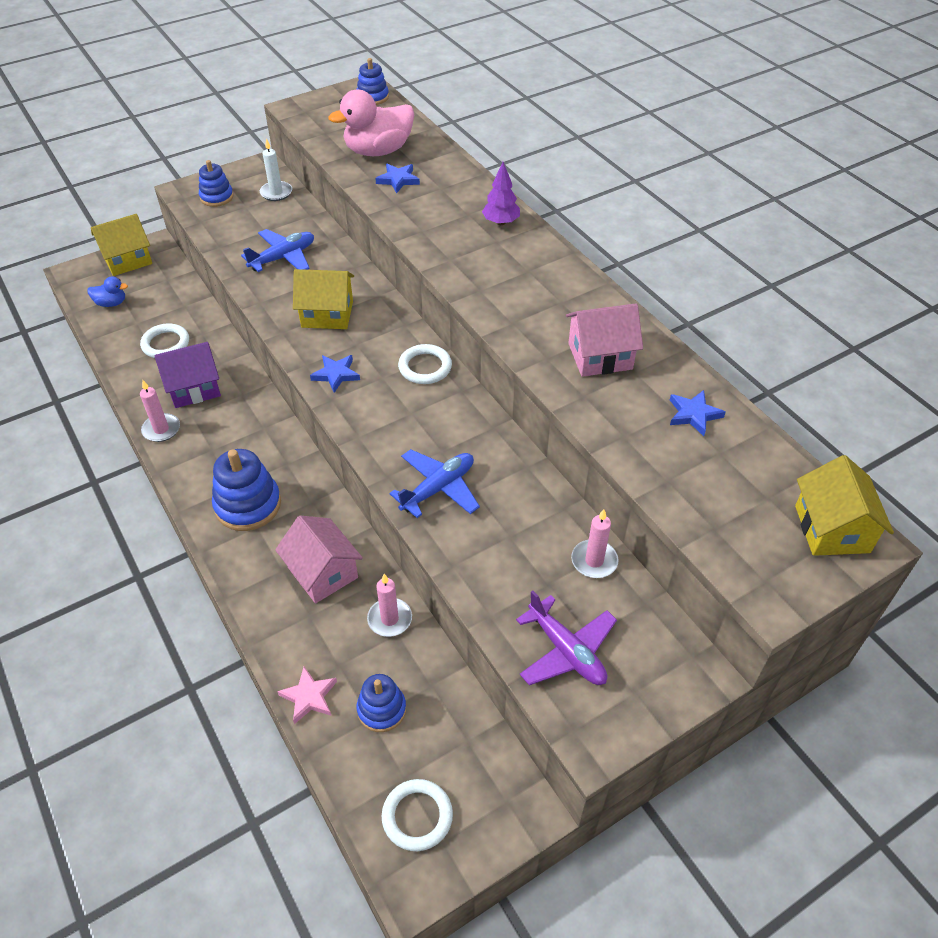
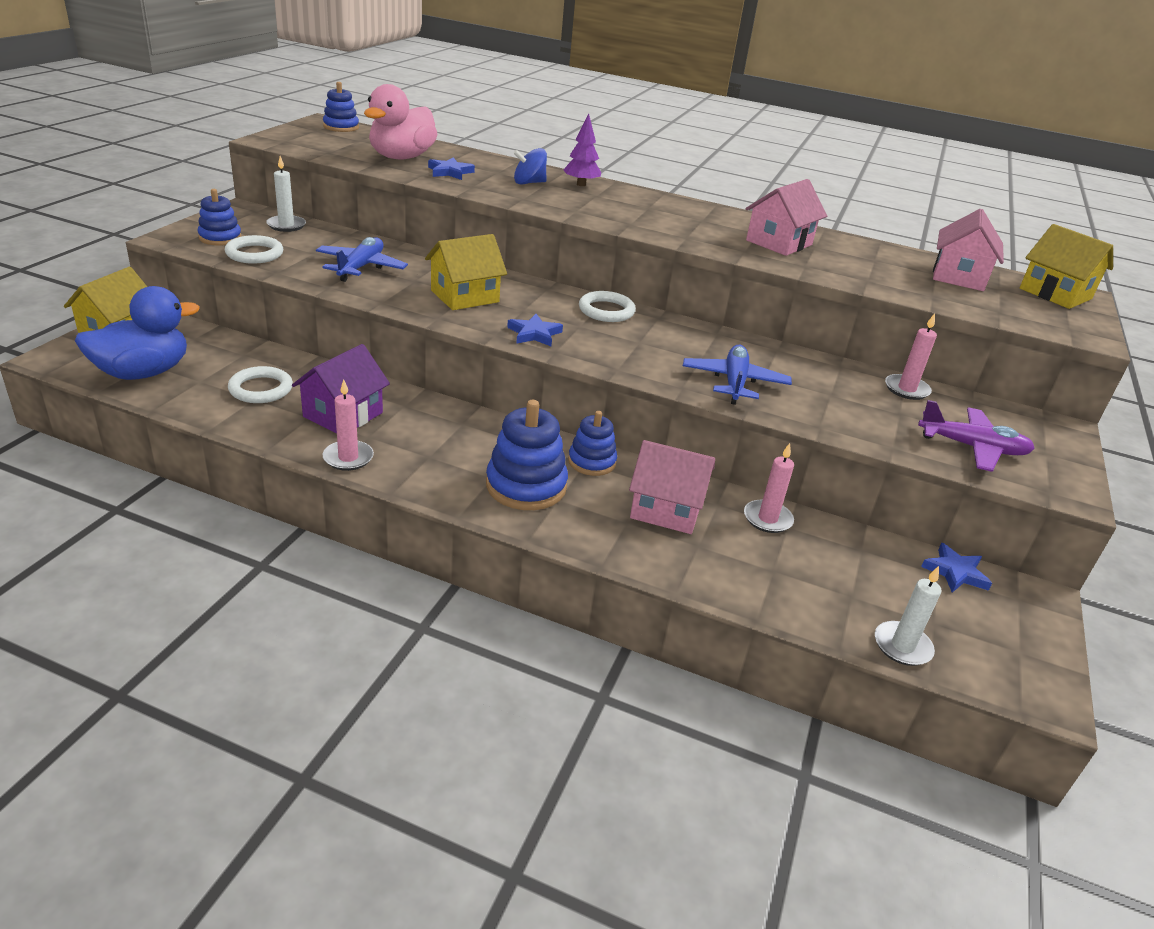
camera: 40 degrees left, 15 degrees down
blue duck [87,276,128,307] -> blue duck [75,286,200,380], size x2.07
pink star [277,667,337,724] -> none
blue stacking toy [357,674,406,732] -> blue stacking toy moved to [568,411,617,476]
white ring [382,779,453,851] -> white ring moved to [225,235,283,264]
blue star [670,390,726,436] -> blue star moved to [921,543,992,593]
none -> blue spinning top [514,148,547,185]
none -> white candle [875,566,942,666]
none -> pink house [933,209,1004,291]

